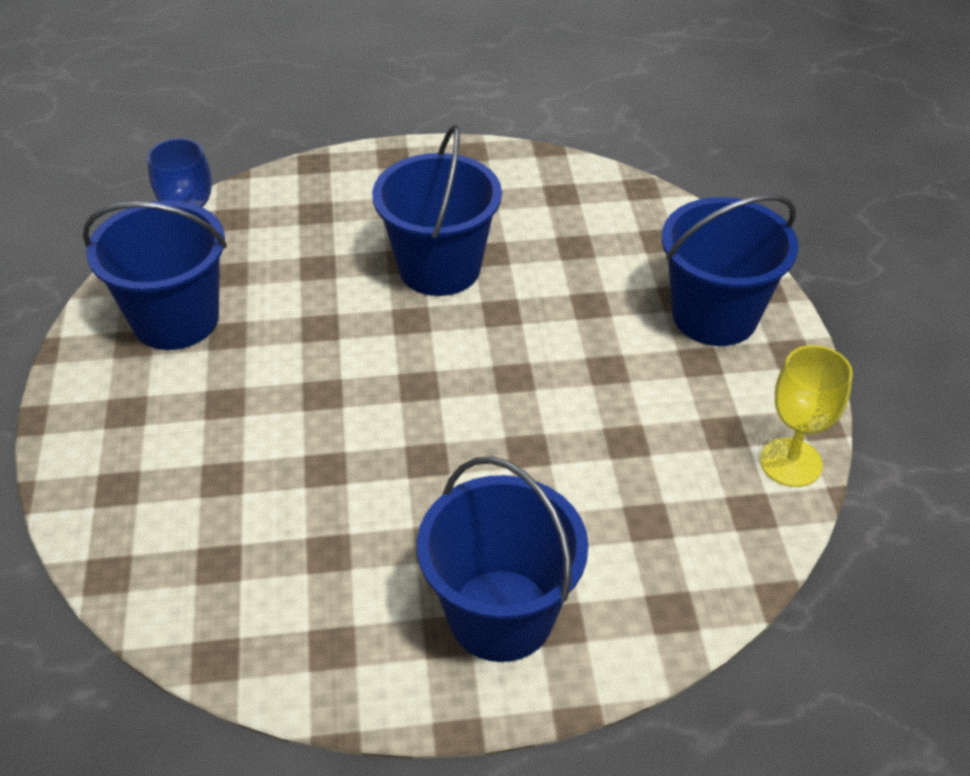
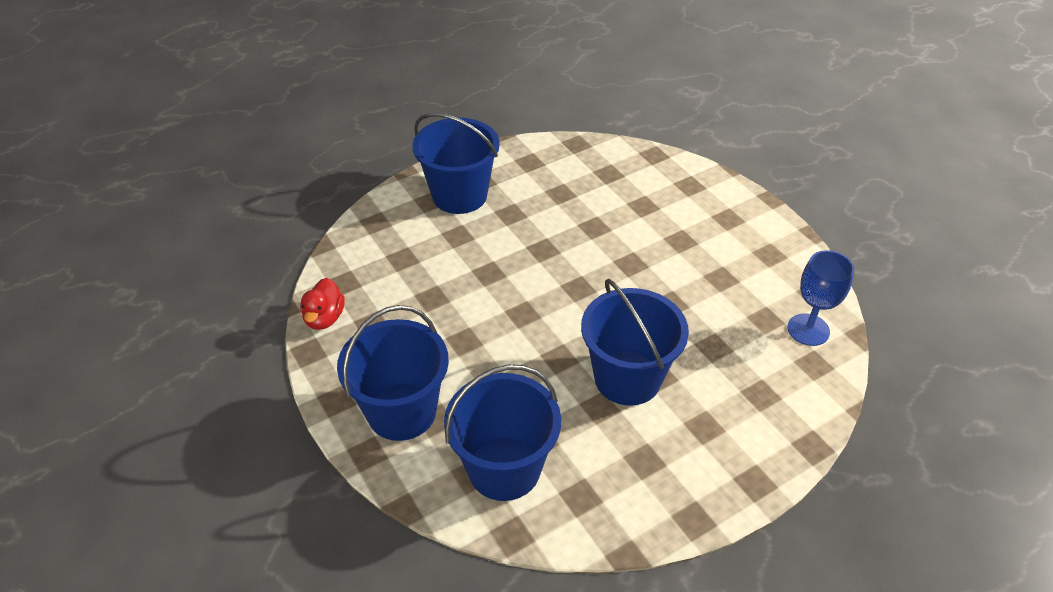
camera: 155 degrees right, 0 degrees up
blue bucket [83,200,227,350] -> blue bucket moved to [444,365,561,501]
yellow goblet [760,345,853,487] -> red duck [300,278,345,330]

